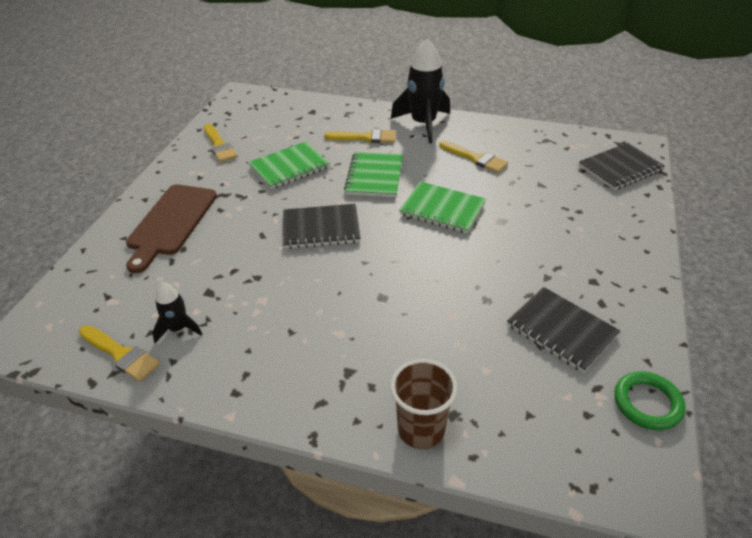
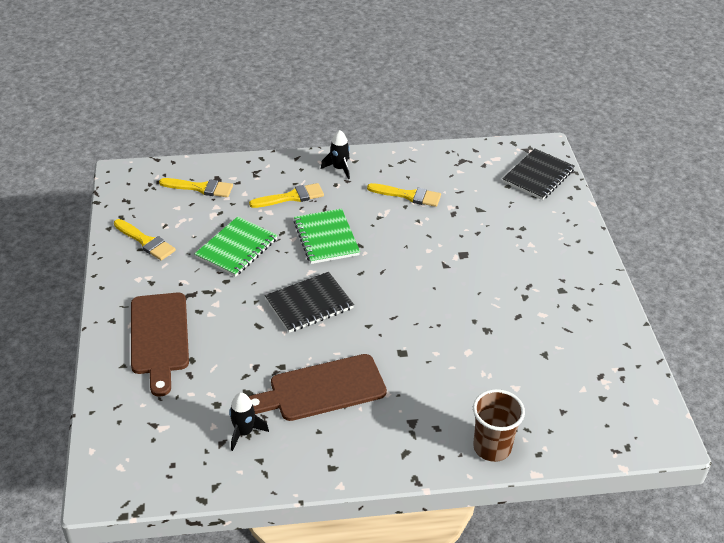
camera: 25 degrees left, 0 degrees up
yellow brush [79,325,160,382] -> yellow brush moved to [159,178,233,197]
black rocket [391,39,450,143] -> black rocket [321,130,350,179], size x0.52
green notebook [399,181,486,234] -> none
black notebook [507,287,620,373] -> none
green ring [614,371,686,430] -> none
none -> brown cutting board [249,354,387,421]

